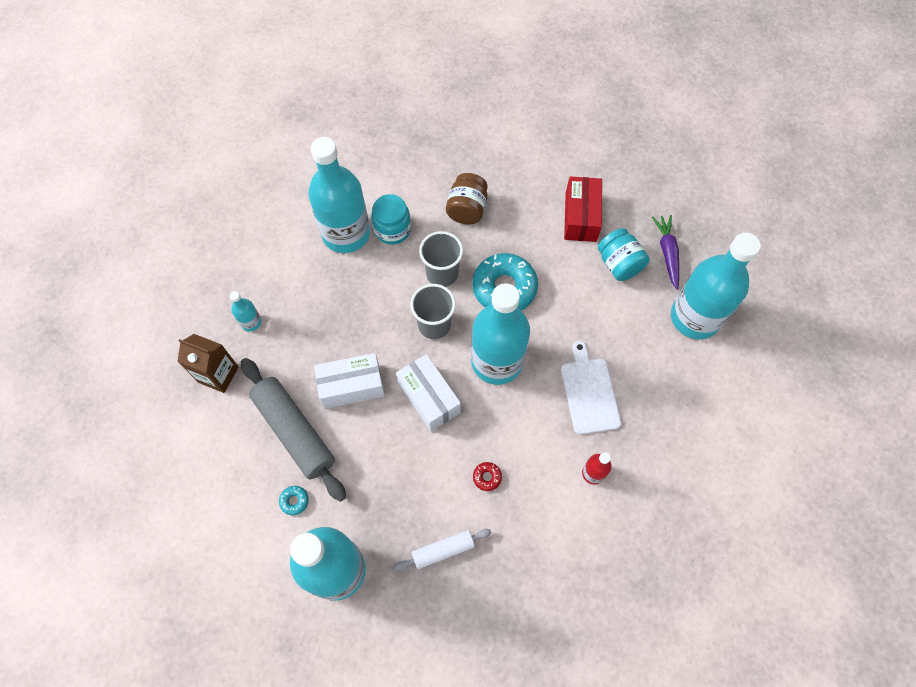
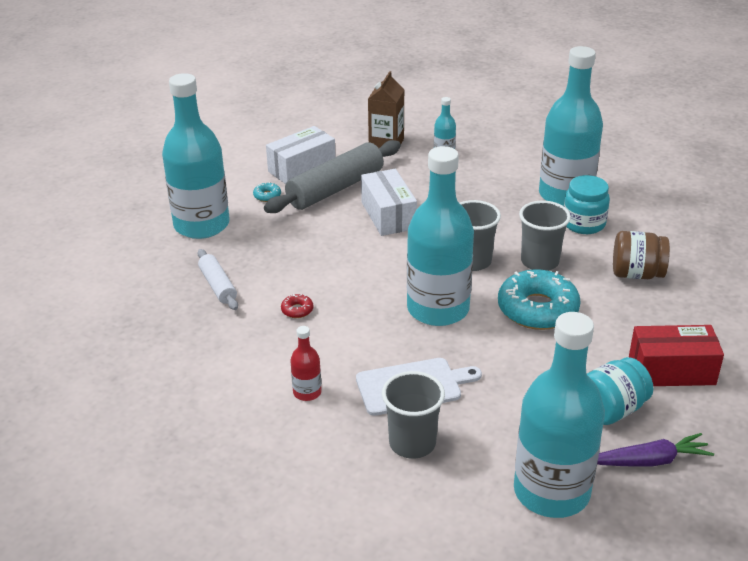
camera: 85 degrees right, 30 degrees down
white box [396,354,461,432] -> white box moved to [266,126,336,184]
none -> grey cup [382,371,445,459]

